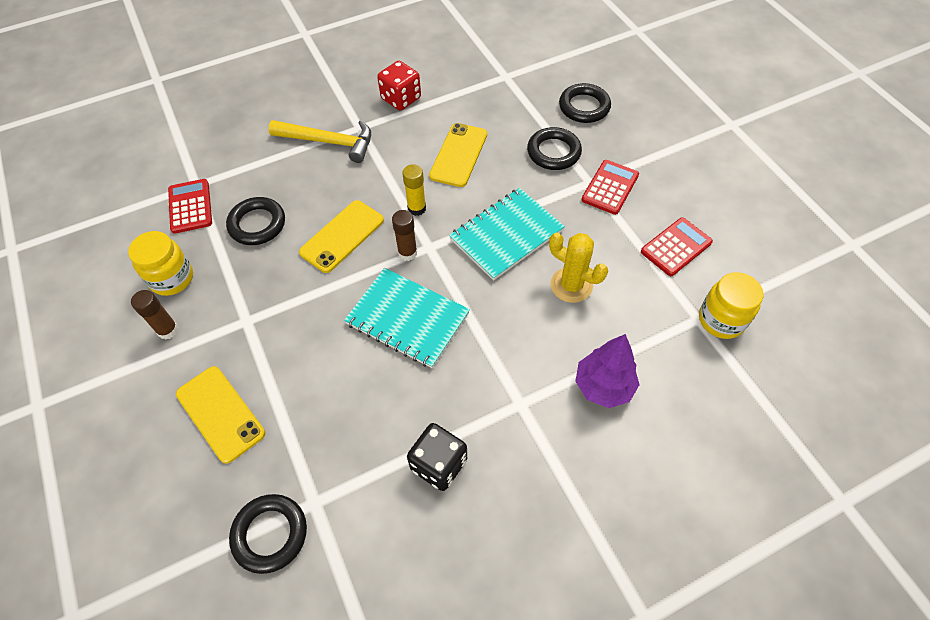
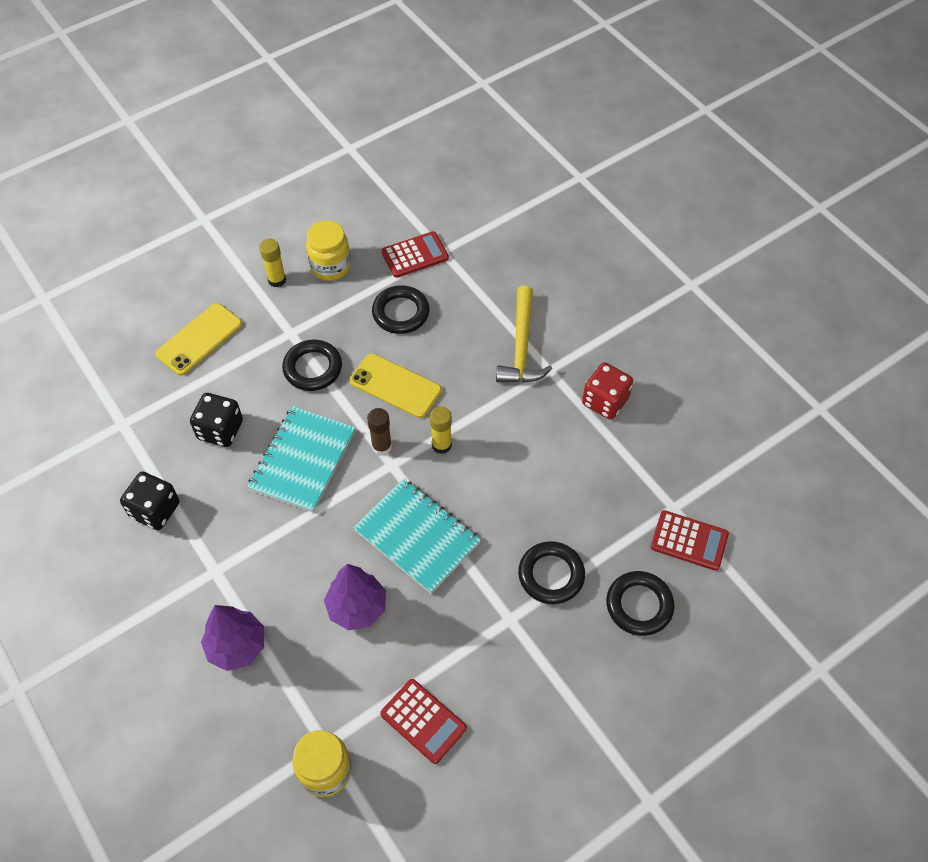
camera: 80 degrees right, 0 degrees up
brown glue stick [131,290,179,340] -> yellow glue stick [259,239,286,287]
black ring [229,494,307,574] -> black ring moved to [282,340,342,391]
yellow phone [429,123,487,187] -> none
yellow cactus [549,232,608,303] -> purple tree [324,564,386,630]
red calculator [581,160,639,215] -> red calculator moved to [651,510,729,571]
none -> black dice [190,393,243,447]

